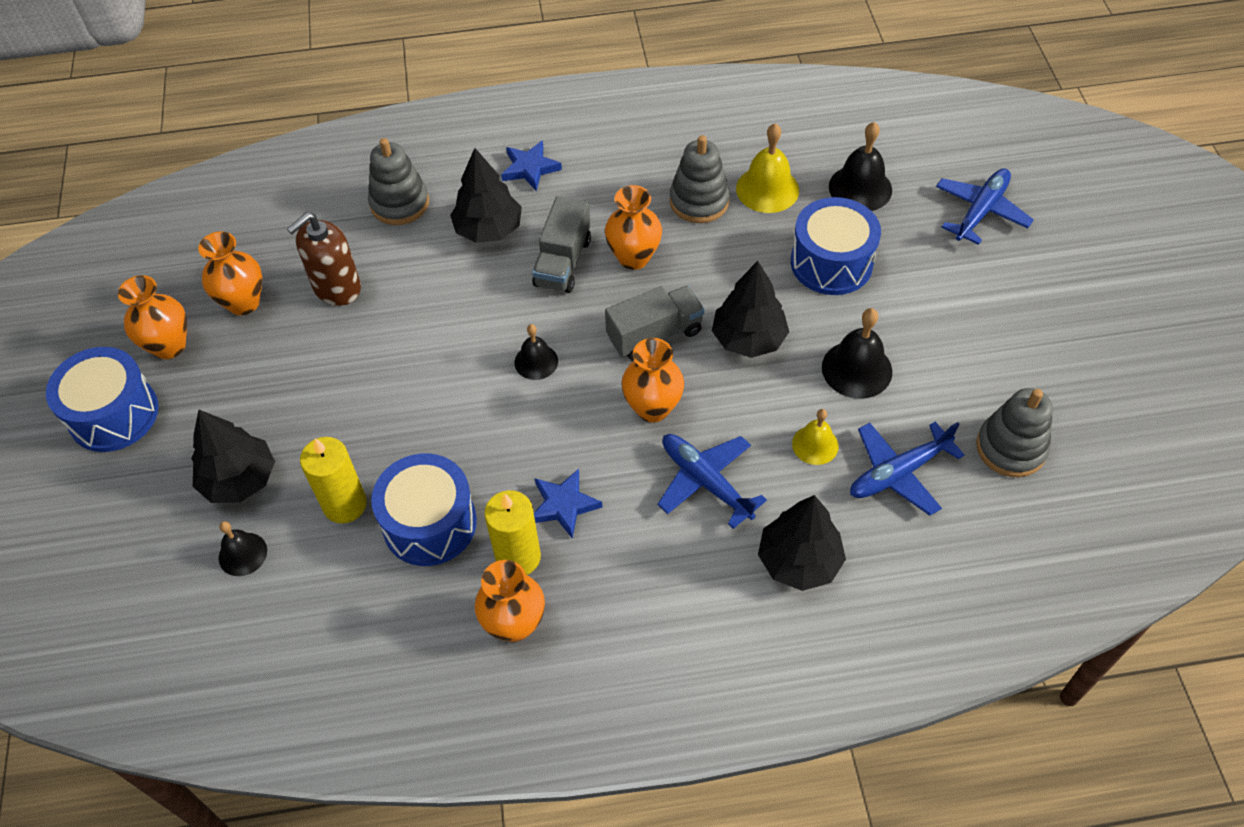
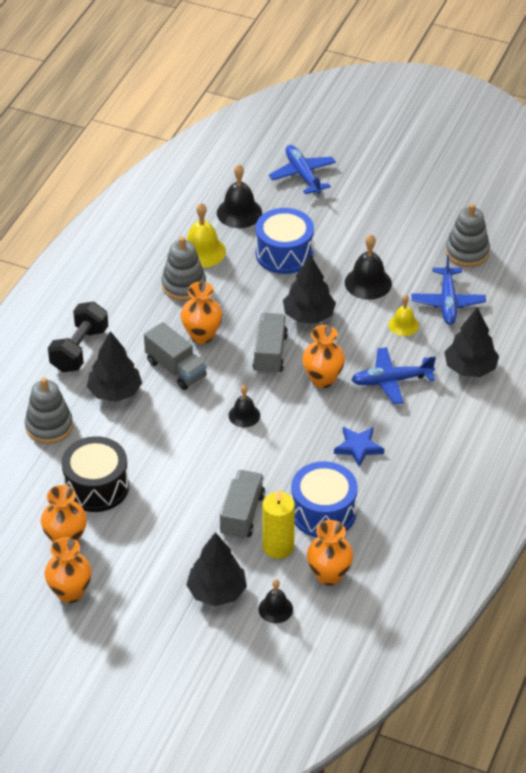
camera: 60 degrees left, 10 degrees down
blue drum [46,347,159,452] -> none
brown soap dispenser [287,213,361,306] -> black drum [61,436,129,512]
orange vase [474,560,545,642] -> orange vase moved to [307,520,354,586]
yellow candle [484,490,541,575] -> none
blue star [501,141,562,191] -> black dumbbell [48,302,108,372]
none -> grey truck [220,470,265,540]

